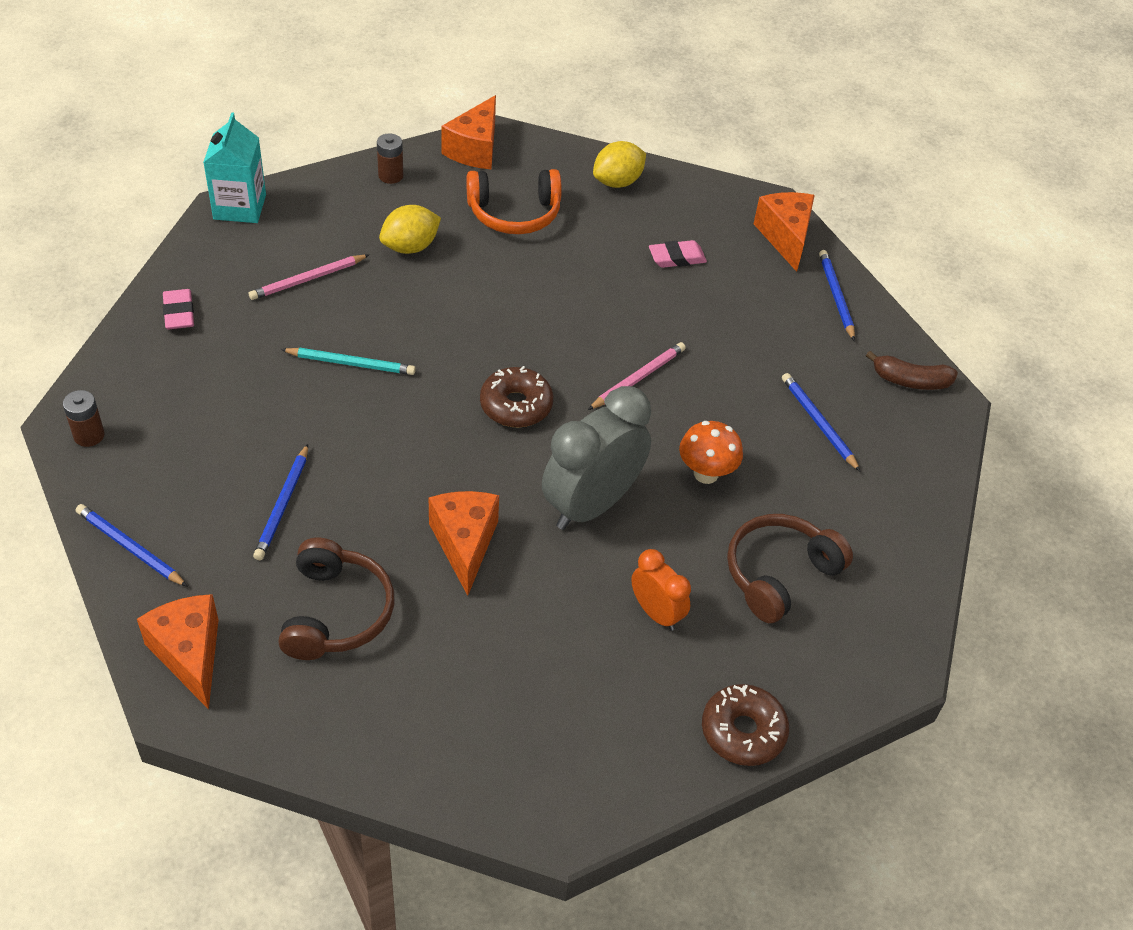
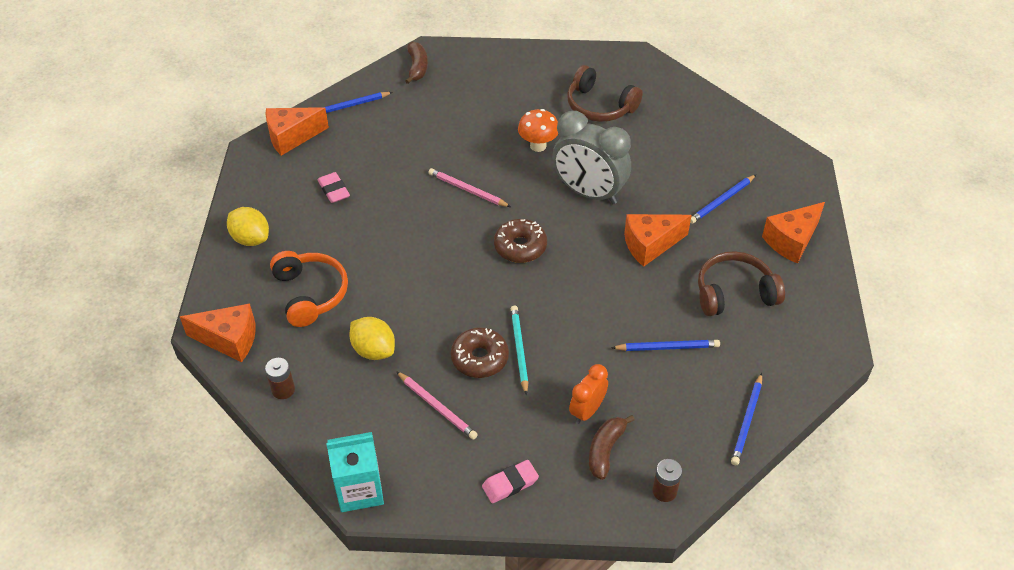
camera: 100 degrees left, 0 degrees up
orange cheese [137,594,219,710] -> orange cheese moved to [762,202,825,264]
orange clock [631,549,691,631] -> orange clock moved to [569,364,608,424]
brown donut [702,684,789,766] -> brown donut moved to [451,327,509,378]
blue pencil [782,373,861,472] -> blue pencil moved to [690,175,756,224]
none -> brown banana [589,415,635,480]

